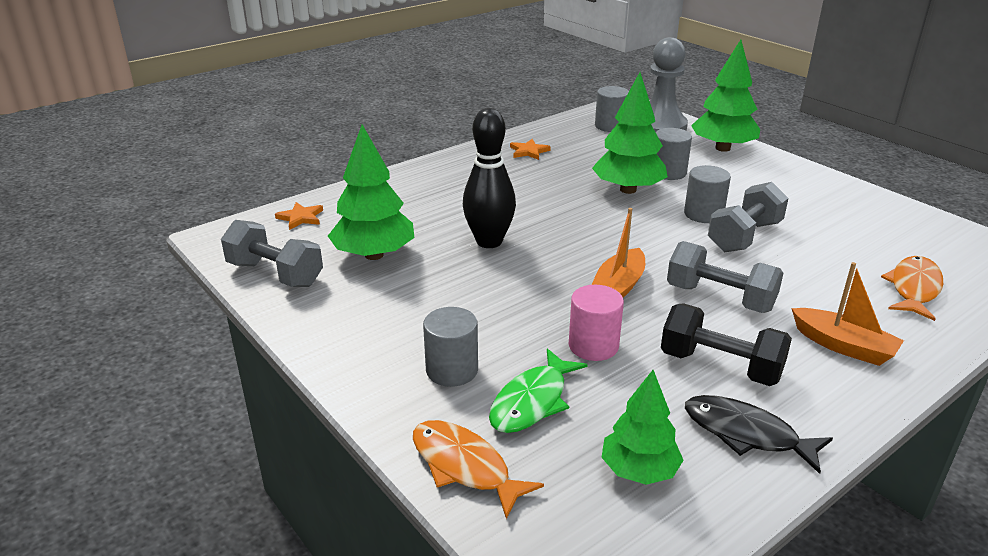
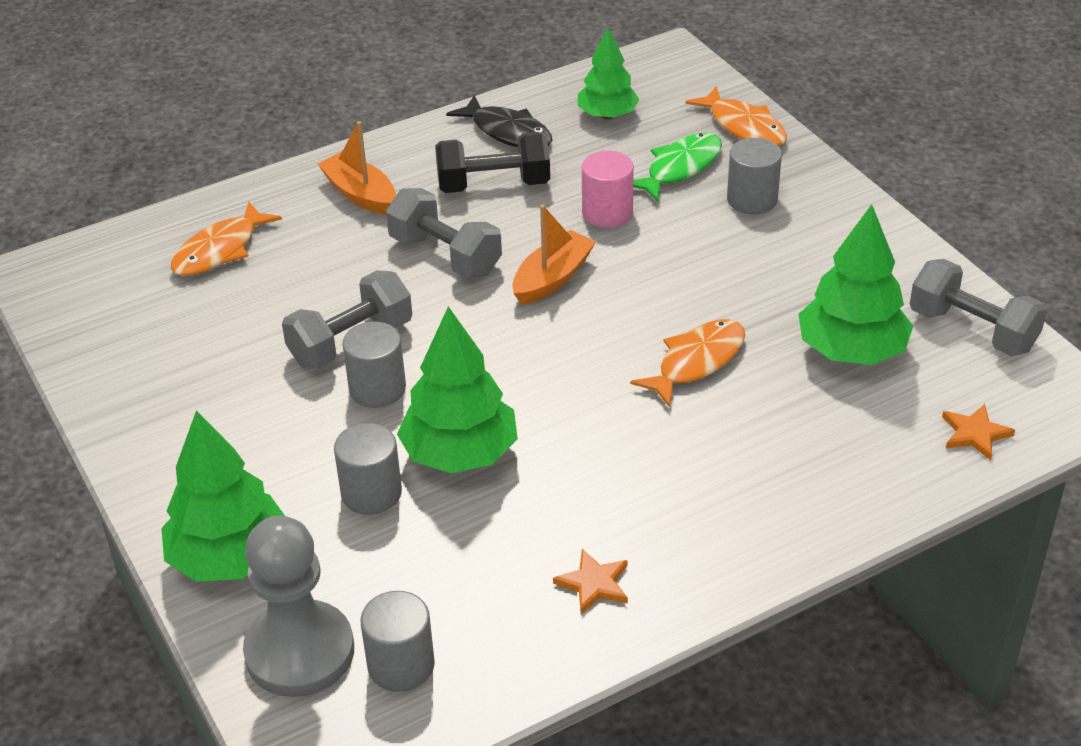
camera: 170 degrees left, 10 degrees up
black bowling pin [463,108,516,248] -> orange fish [630,319,745,408]
black dumbbell [661,303,792,386] -> black dumbbell turned 45 degrees counterclockwise [435,132,550,193]

